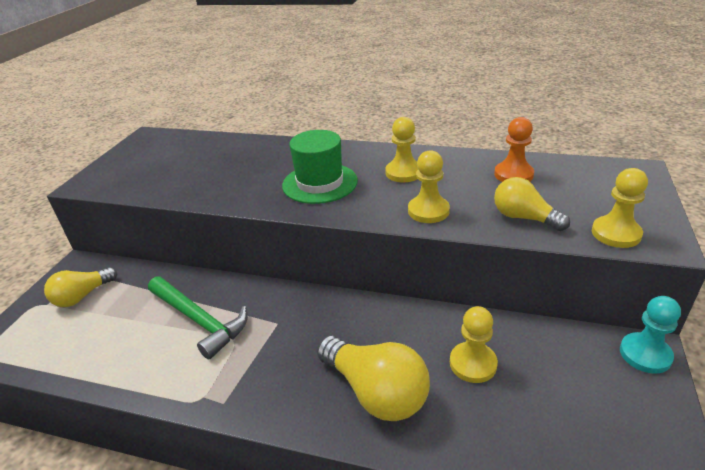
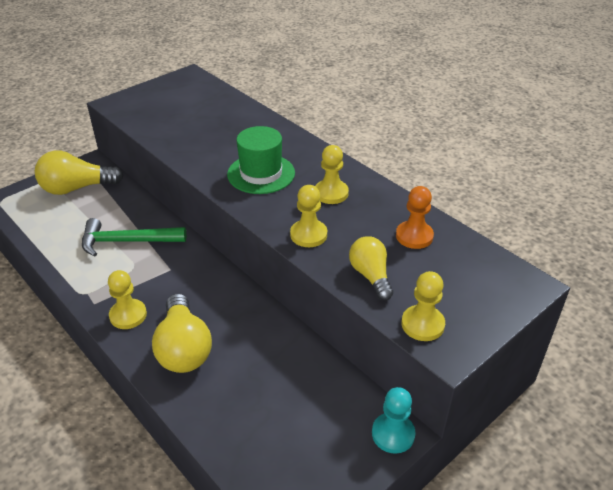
camera: 30 degrees right, 5 degrees up
yellow light bulb [44,267,117,307] -> yellow light bulb [35,150,123,195], size x1.56
green hammer [148,277,248,360] -> green hammer turned 105 degrees clockwise [82,218,186,257]
yellow pawn [450,306,498,383] -> yellow pawn moved to [108,270,147,329]

